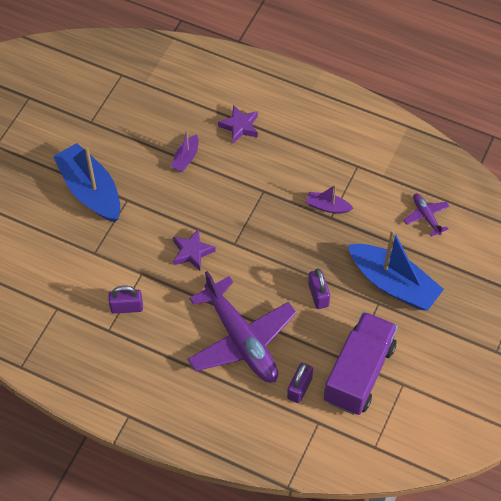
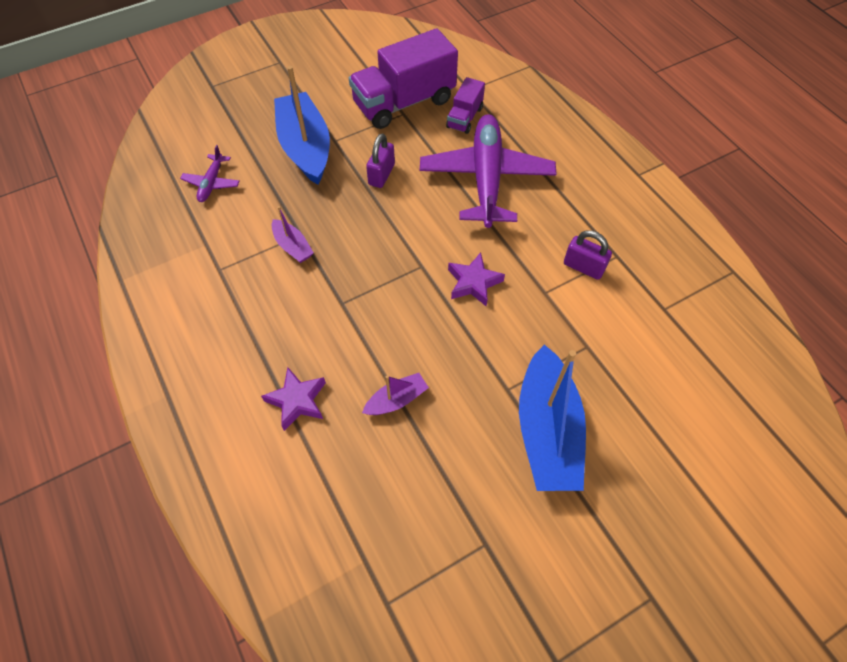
camera: 145 degrees left, 0 degrees up
purple padlock [287,363,313,403] -> purple truck [446,77,485,134]

